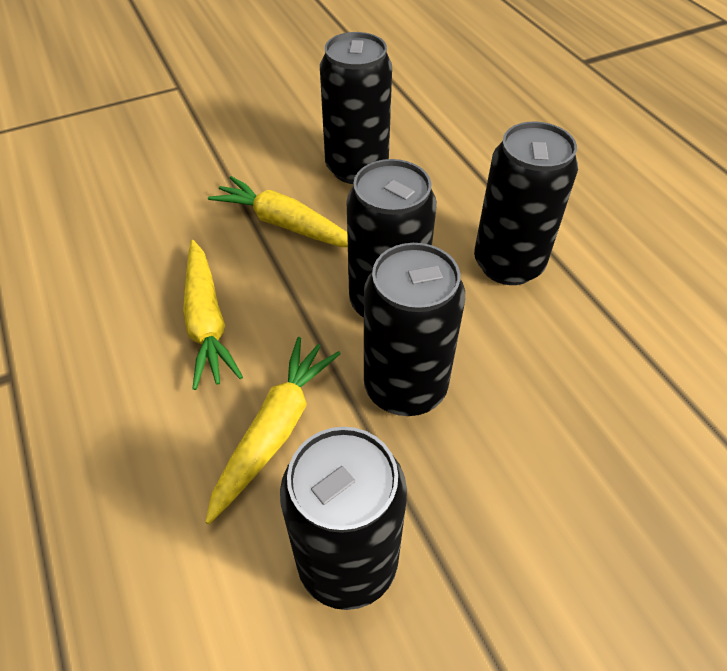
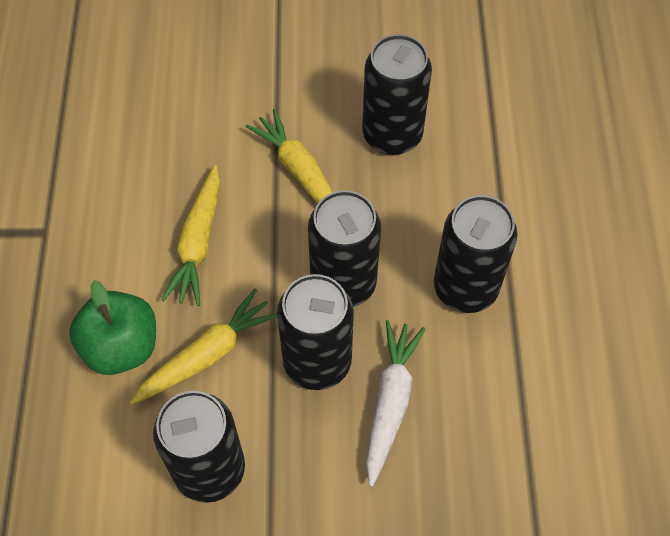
camera: 25 degrees right, 10 degrees up
none -> green apple [69,280,156,375]
none -> white carrot [366,320,425,487]

